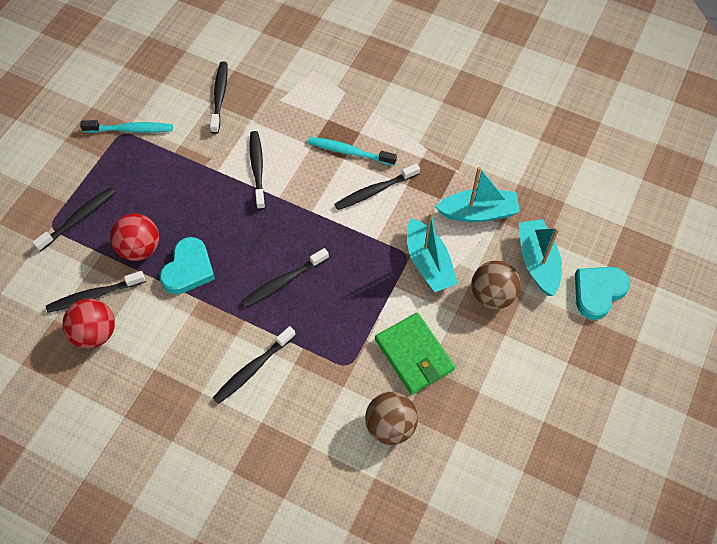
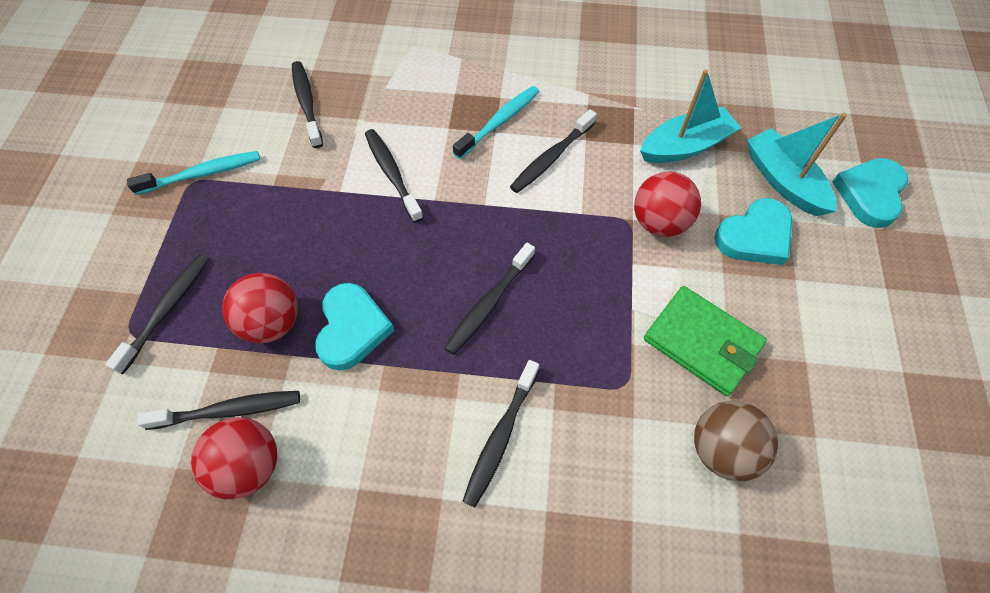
camera: 20 degrees left, 0 degrees up
black toothbrush [46,271,146,313] -> black toothbrush turned 150 degrees counterclockwise [137,391,300,430]
turquoise toothbrush [308,137,397,166] -> turquoise toothbrush turned 135 degrees clockwise [453,86,540,159]
turquoise boat [407,212,458,292] -> red ball [634,172,701,237]
brown ball [471,261,521,309] -> turquoise heart [714,198,793,265]

